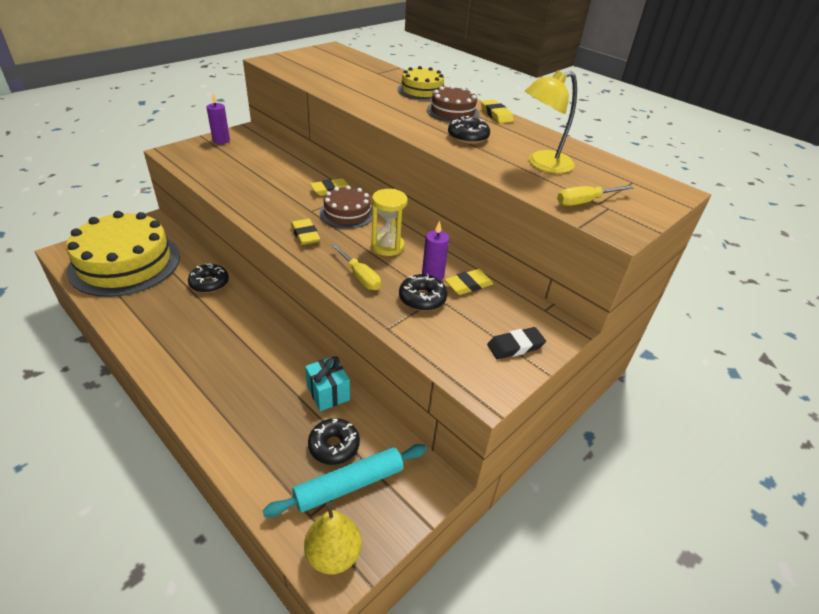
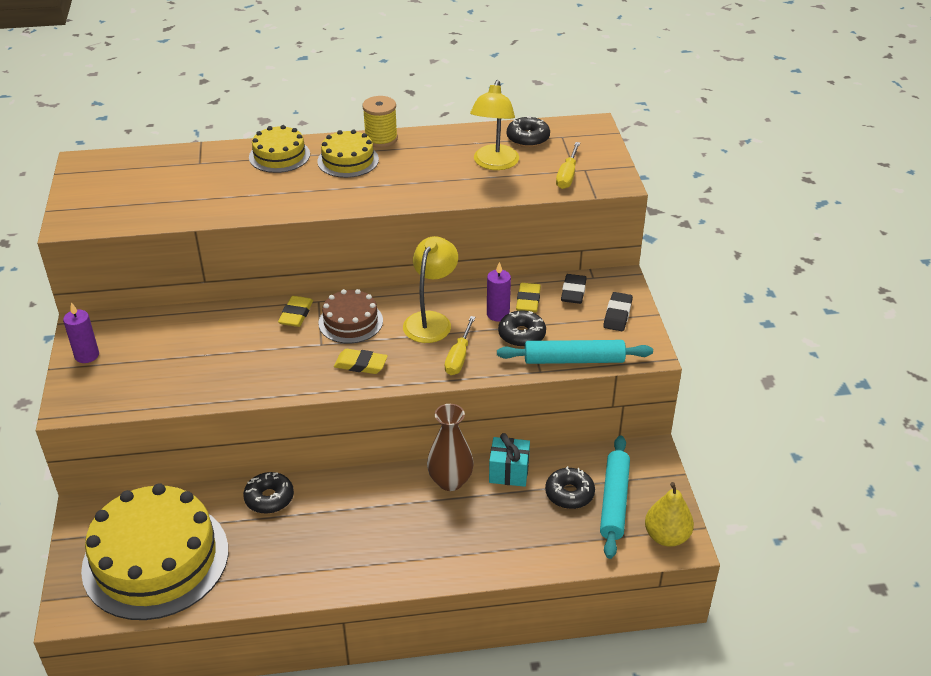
camera: 50 degrees left, 0 degrees up
yellow screwdriver [331,243,381,290] -> yellow screwdriver turned 105 degrees clockwise [445,316,475,375]
yellow hourglass [371,189,408,256] -> yellow lamp [403,236,458,343]
brown cake [427,85,479,122] -> yellow cake [317,130,379,178]
black donut [448,116,490,144] -> black donut moved to [507,116,550,147]
yellow eraser [481,100,514,123] -> yellow spool [362,96,398,148]
none -> brown vase [427,404,474,491]
none -> turquoise rolling pin [497,340,653,364]
none -> black eraser [561,274,587,304]

